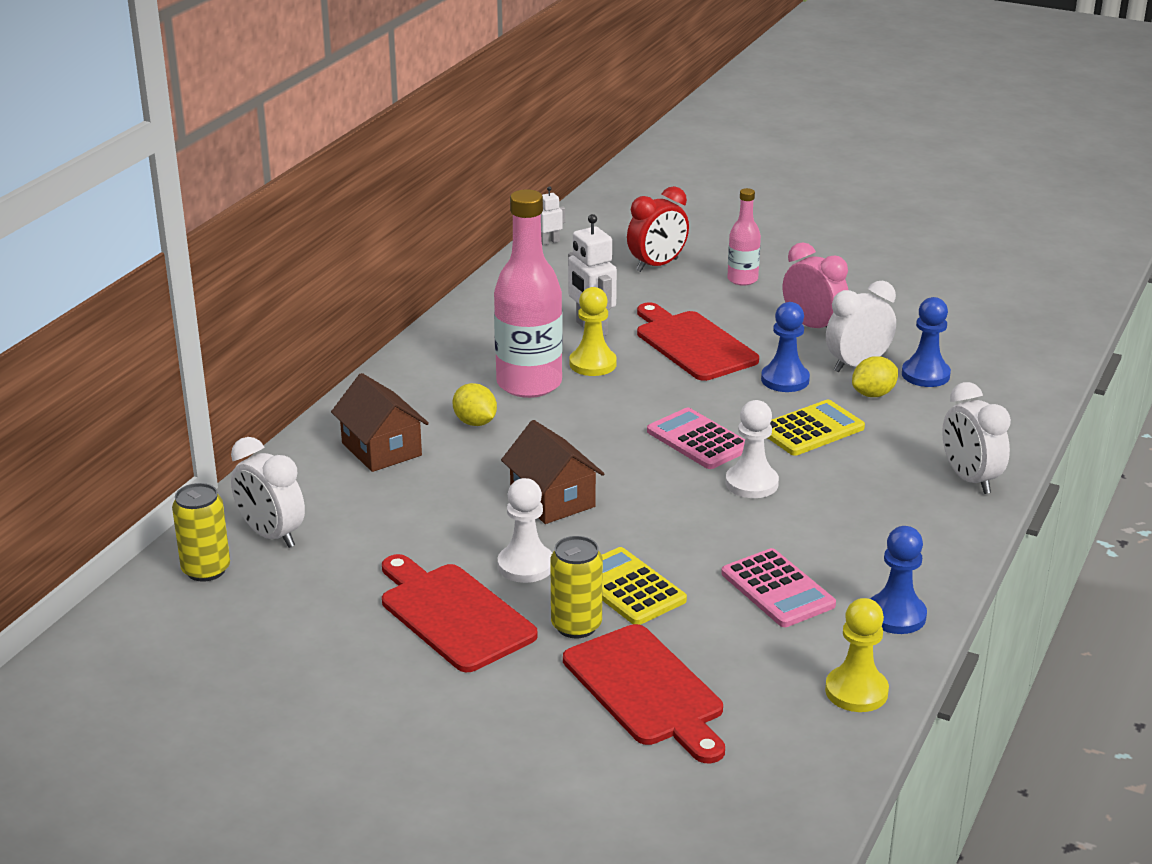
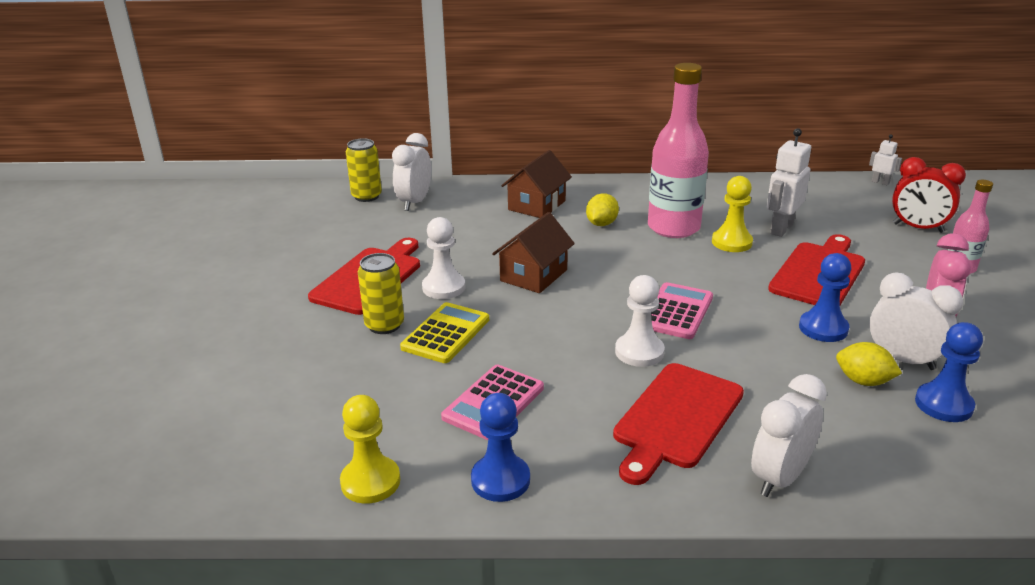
camera: 65 degrees right, 0 degrees up
red cutting board [563,624,725,763] -> red cutting board moved to [613,363,744,485]
yellow calculator [768,400,865,456] -> none

